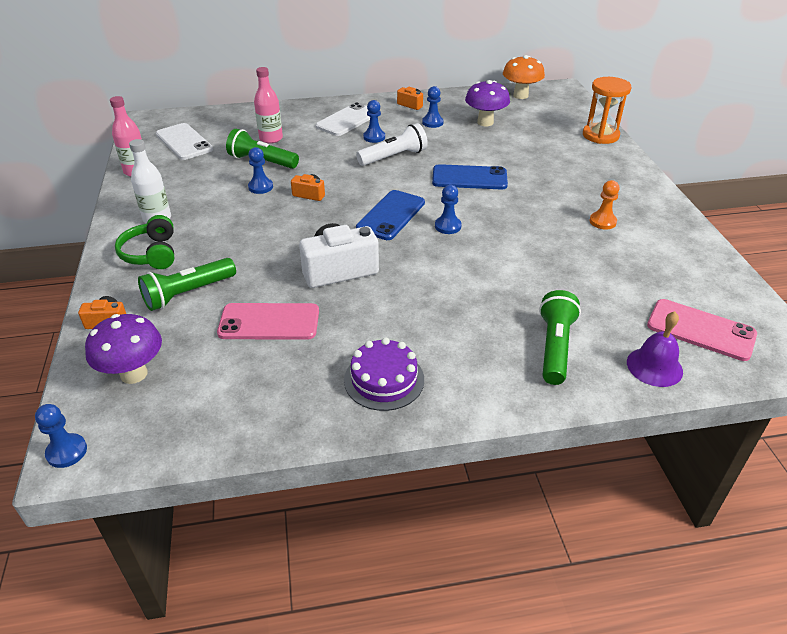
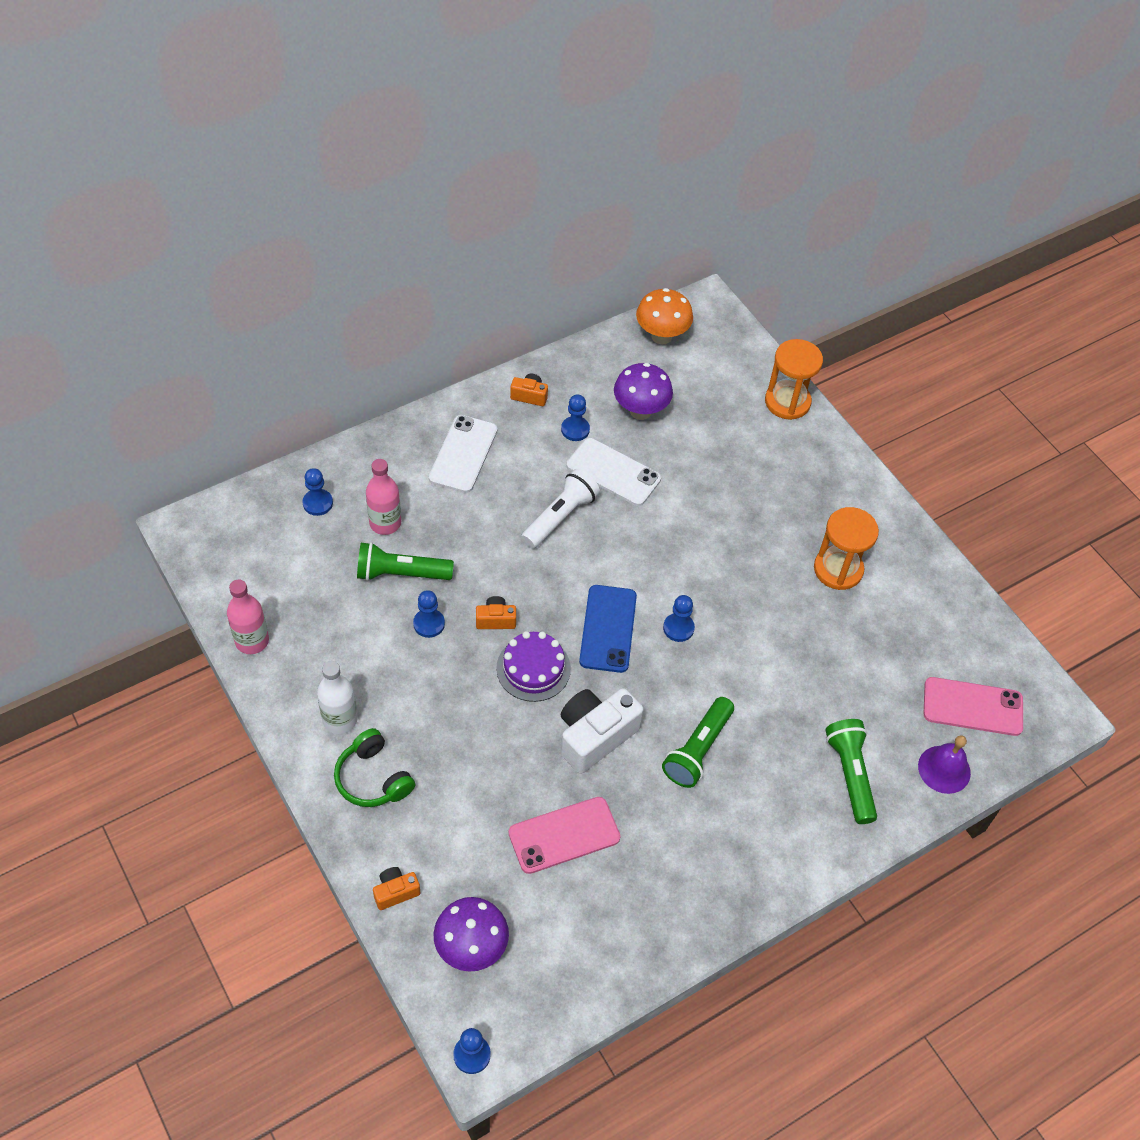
camera: 25 degrees left, 15 degrees up
green flashlight [138,258,236,311] -> green flashlight moved to [662,697,734,788]
white phone [156,123,213,160] -> white phone moved to [566,438,661,506]
purple cake [344,338,424,411] -> purple cake moved to [496,631,571,702]
blue pawn [363,100,385,143] -> blue pawn moved to [303,468,333,516]
blue phone [432,164,508,189] -> none
orange pawn [590,180,619,230] -> orange hourglass [814,507,879,590]

